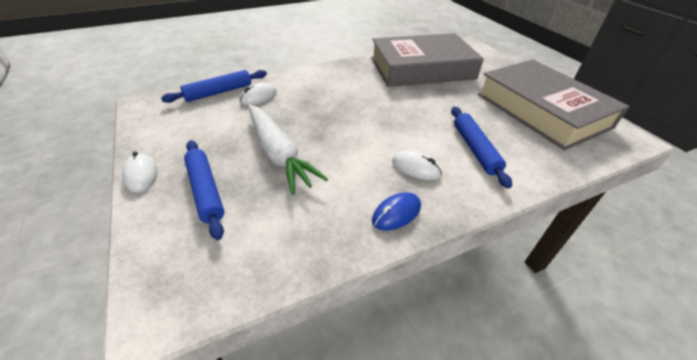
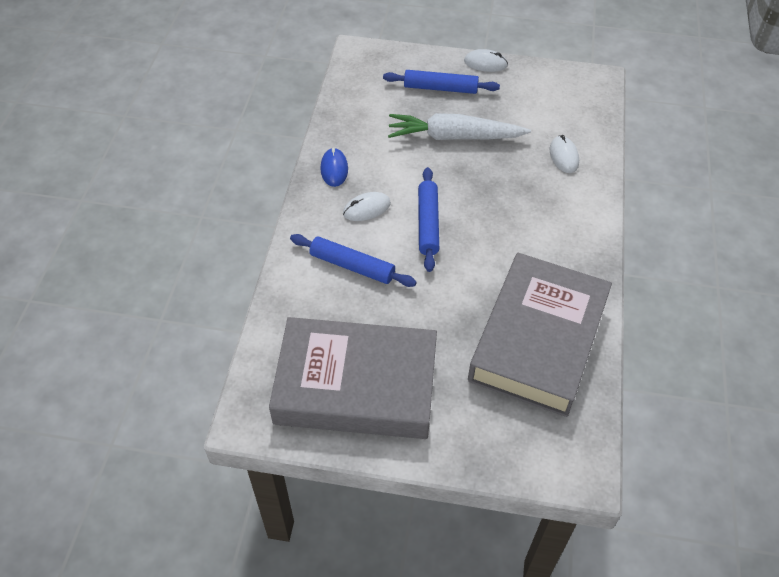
camera: 125 degrees right, 10 degrees up
blue rolling pin [161,70,267,103] -> blue rolling pin moved to [418,167,439,272]

